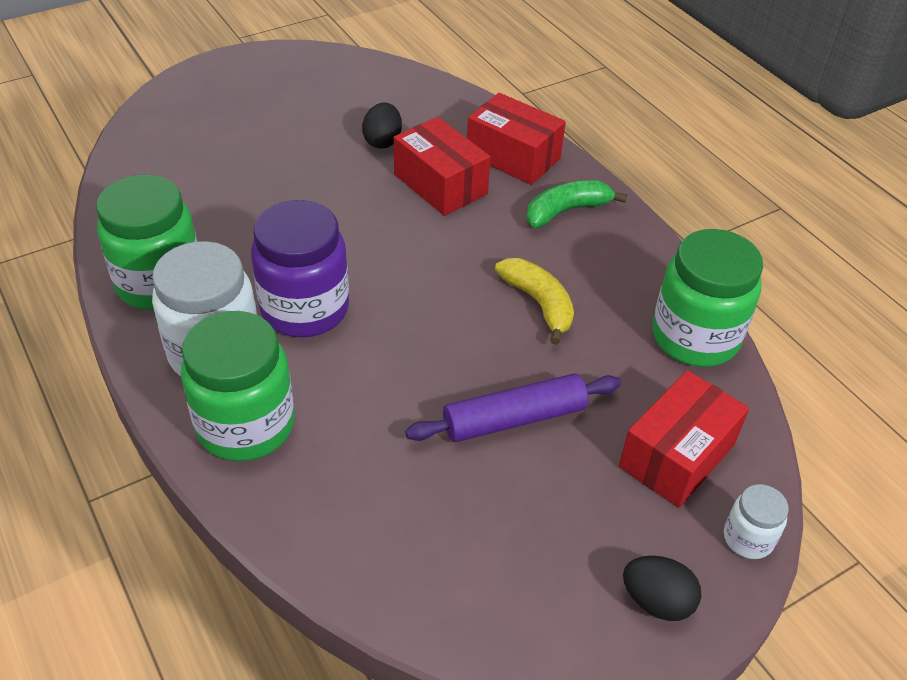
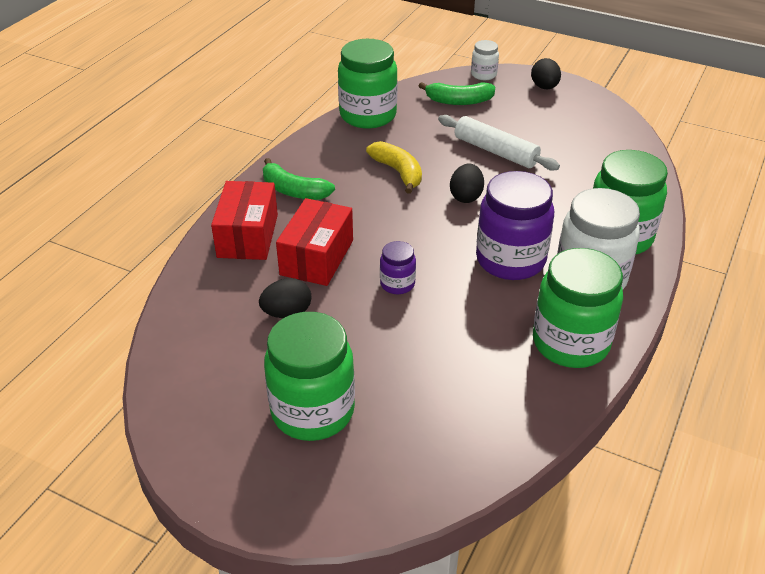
camera: 120 degrees left, 5 degrees down
purple rolling pin [405,373,621,442] -> white rolling pin [438,115,560,171]
yellow banana [495,258,574,345] -> yellow banana turned 120 degrees clockwise [366,141,422,194]
red box [619,370,749,508] -> green banana [419,82,495,105]
none -> green jar [264,312,355,441]
none -> purple jar [380,241,416,294]
none -> black egg [450,164,484,203]

